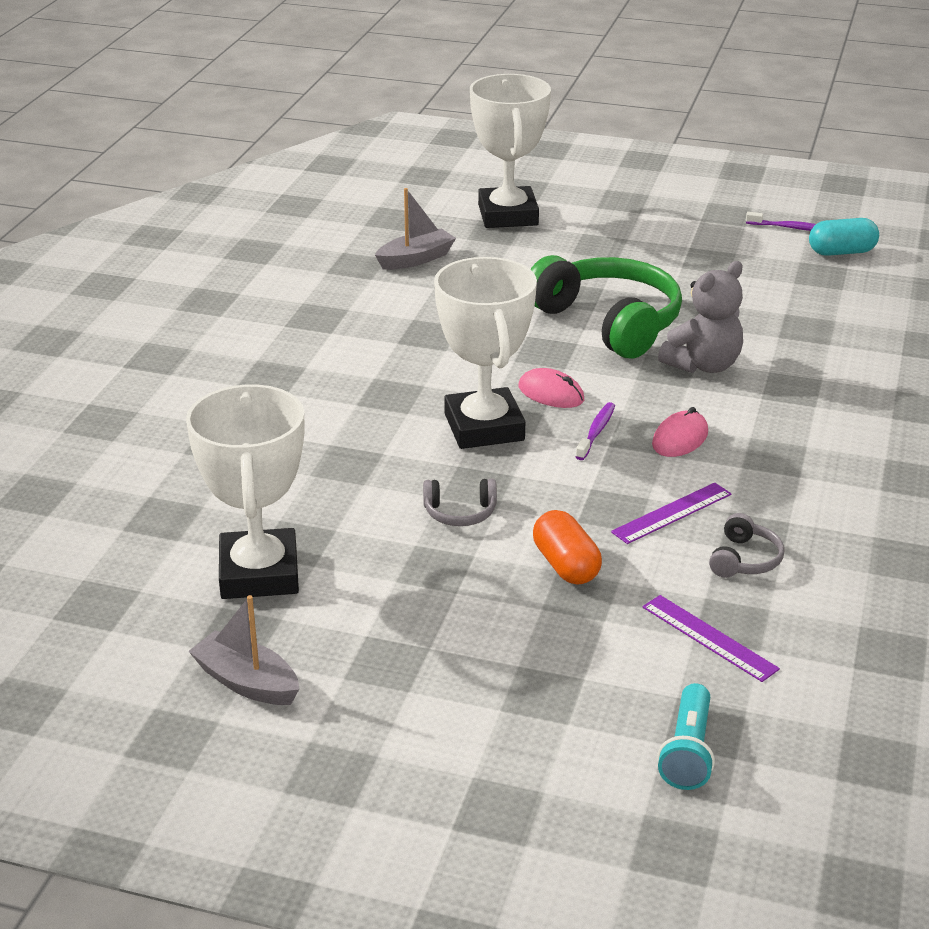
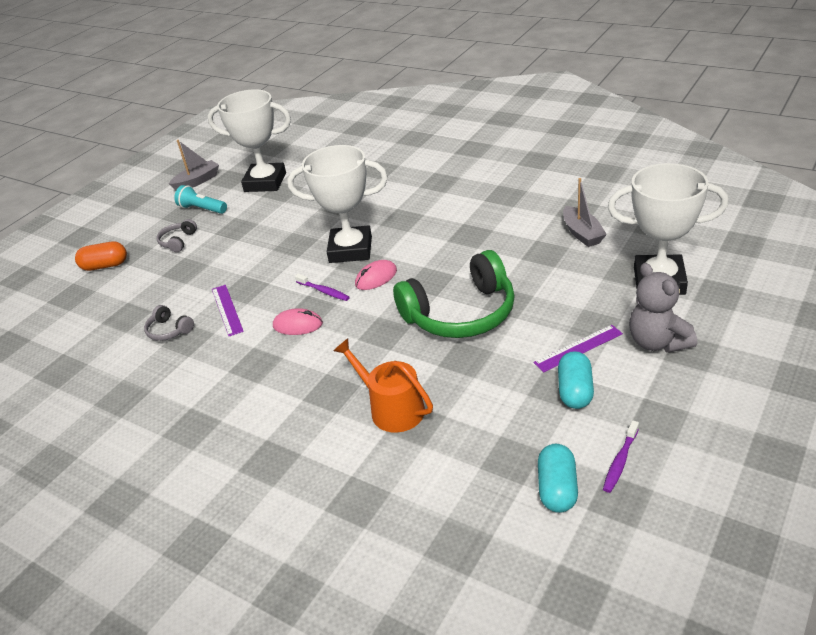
camera: 110 degrees right, 5 degrees up
grey headphones [423,479,497,526] -> grey headphones moved to [156,219,197,252]
orange capsule [533,510,602,585] -> orange capsule moved to [75,241,127,271]
purple ruler [642,595,780,682] -> purple ruler moved to [533,325,623,372]
pink mouse [652,407,708,457] -> pink mouse turned 45 degrees counterclockwise [273,308,323,335]
turquoise flashlight [657,683,715,790] -> turquoise flashlight moved to [174,185,227,214]
grey teddy bear [658,261,743,373] -> grey teddy bear moved to [629,263,697,353]
none -> orange watering can [333,338,433,433]
none -> turquoise capsule [558,351,594,409]

